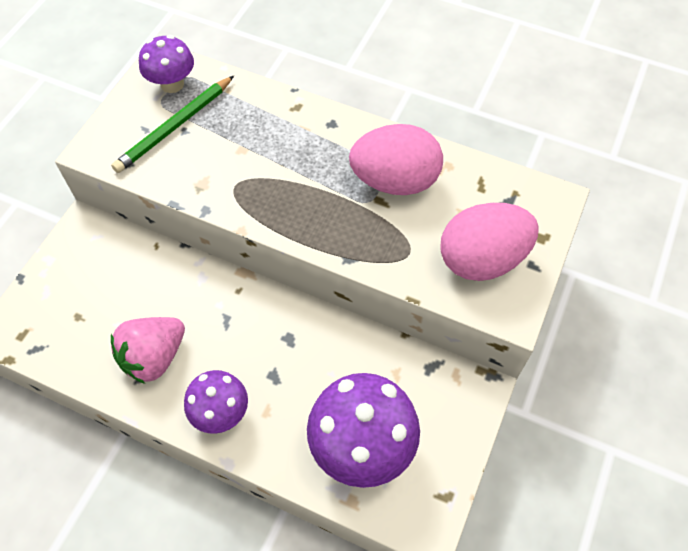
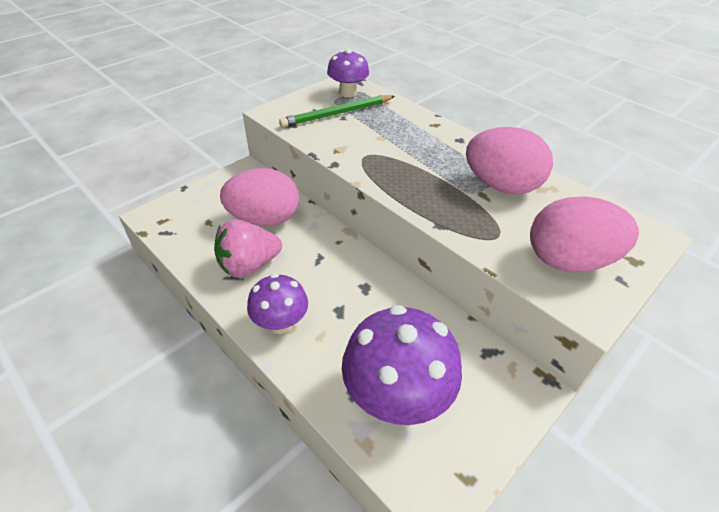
camera: 20 degrees right, 15 degrees down
none -> pink egg [220,168,299,226]

